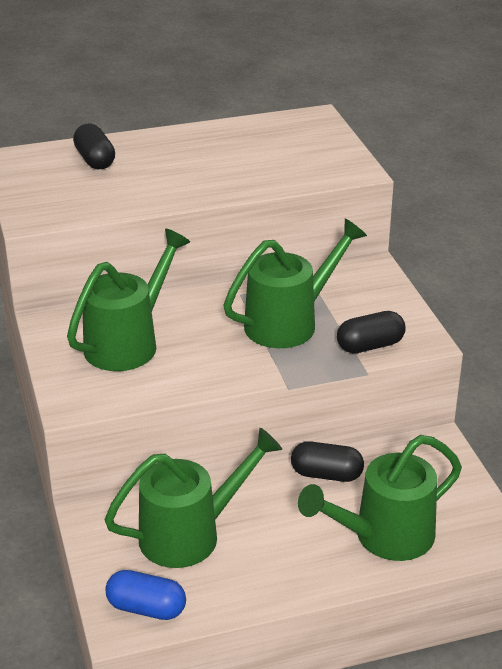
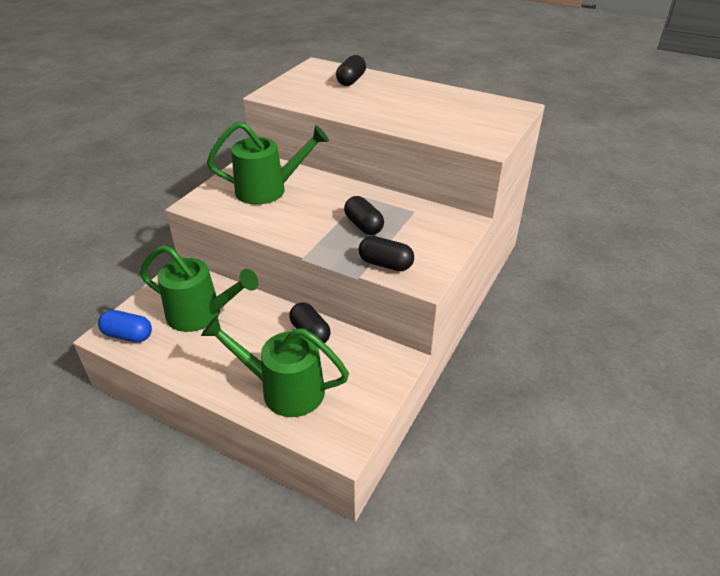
camera: 45 degrees right, 5 degrees up
blue capsule [105,570,186,620] -> blue capsule turned 45 degrees counterclockwise [98,310,152,342]
green watering can [223,218,367,348] -> black capsule [344,196,384,235]

